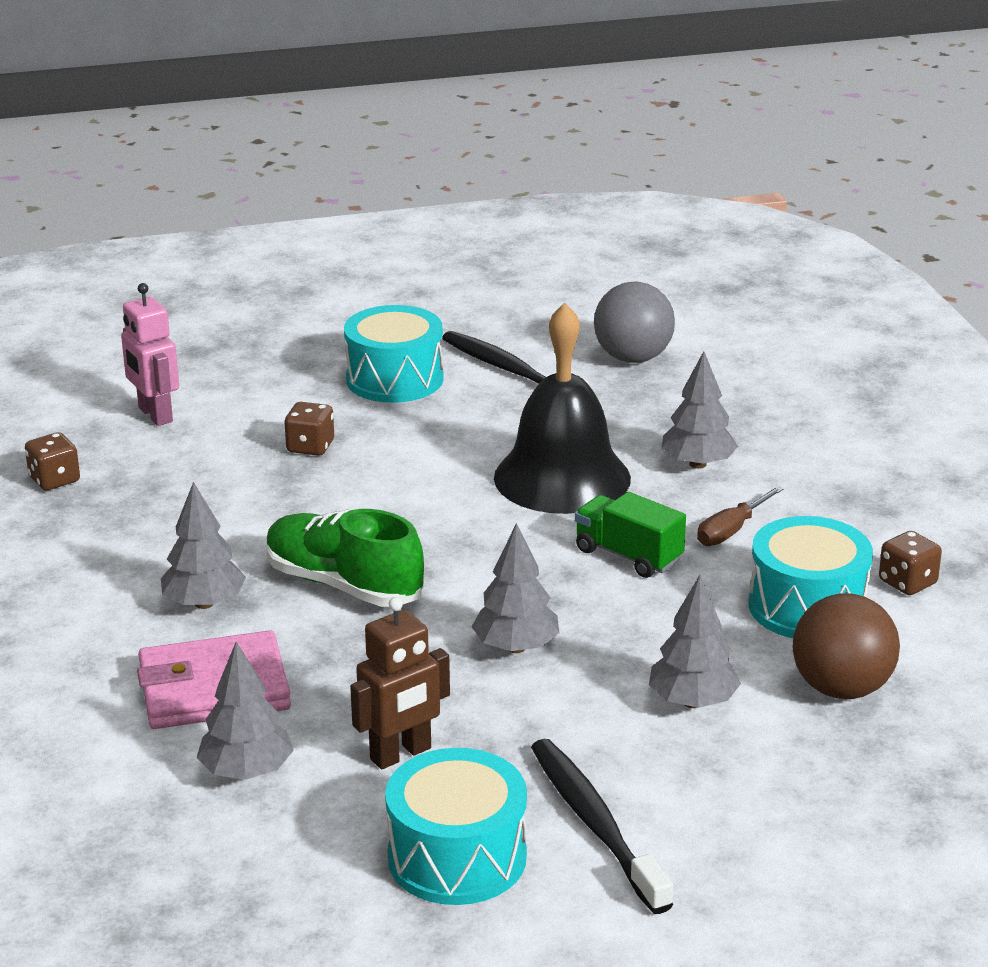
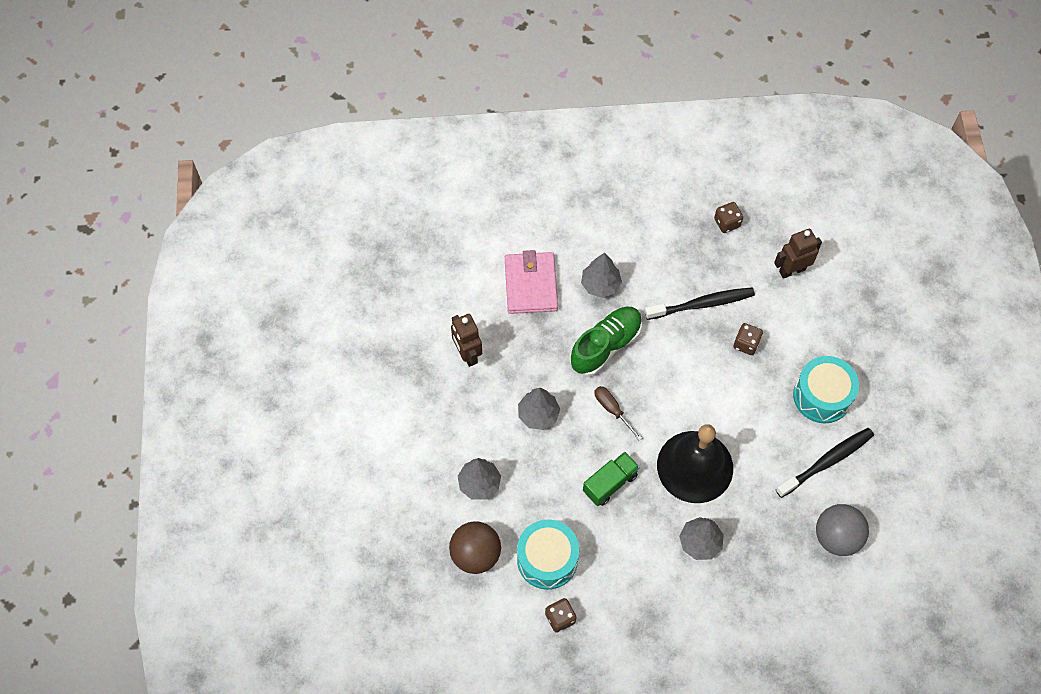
camera: 100 degrees right, 35 degrees up
pink robot [121,283,179,426] -> brown robot [774,229,822,279]
grey tree [197,642,294,780] -> none
turquoise drum [385,748,527,905] -> none
black toothbrush [531,739,673,914] -> black toothbrush moved to [645,287,755,320]
brown screwdriver [697,486,784,546] -> brown screwdriver moved to [594,386,642,441]

